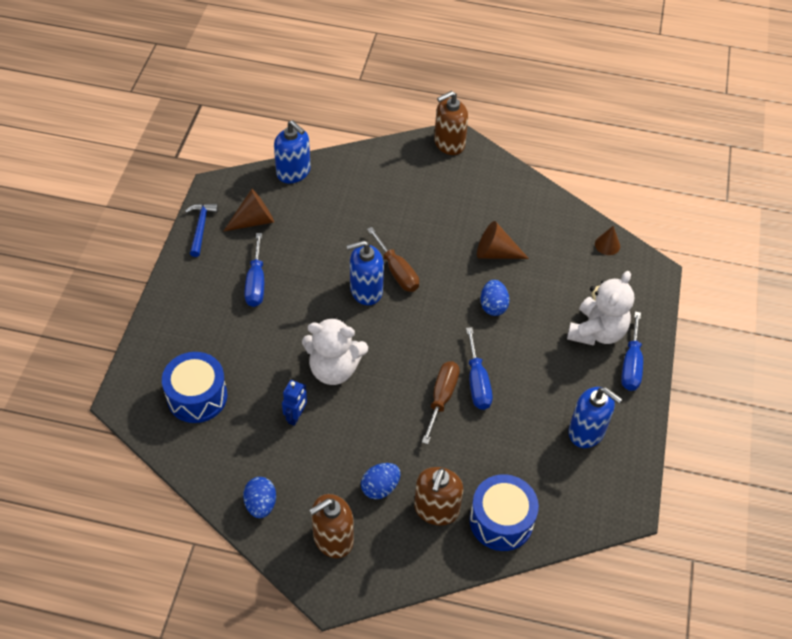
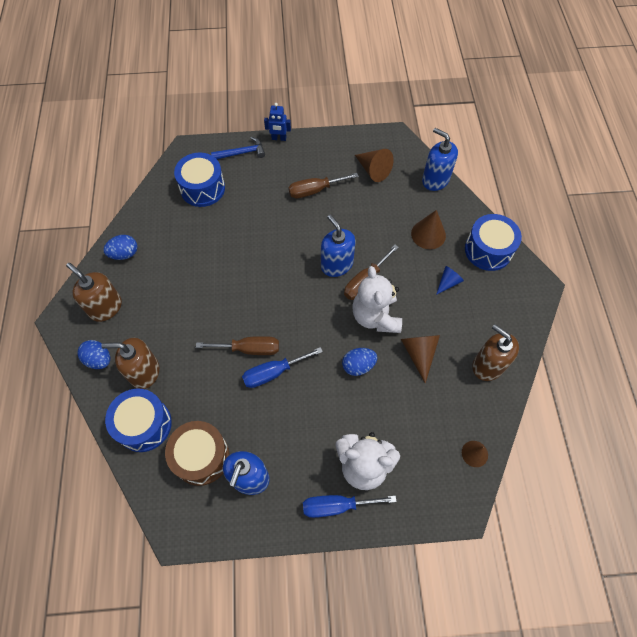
camera: 75 degrees right, 10 degrees up
blue hammer [185,203,218,257] -> blue hammer moved to [211,137,265,159]
blue screwdriver [244,233,264,307] -> brown screwdriver [288,173,359,198]
blue soap dispenser [274,120,311,184] -> blue soap dispenser turned 105 degrees clockwise [422,128,458,191]
blue robot [282,380,307,426] -> blue robot moved to [264,103,291,141]
white teddy bear [302,316,368,385] -> white teddy bear moved to [352,266,402,333]
blue egg [361,463,401,499] -> blue egg moved to [77,340,110,369]
brown soap dispenser [434,91,468,155] -> brown soap dispenser moved to [472,324,519,381]
none -> brown drum [165,421,229,486]
none -> brown cone [411,210,446,249]
none -> blue cone [436,266,464,295]
none -> blue drum [465,214,522,271]

